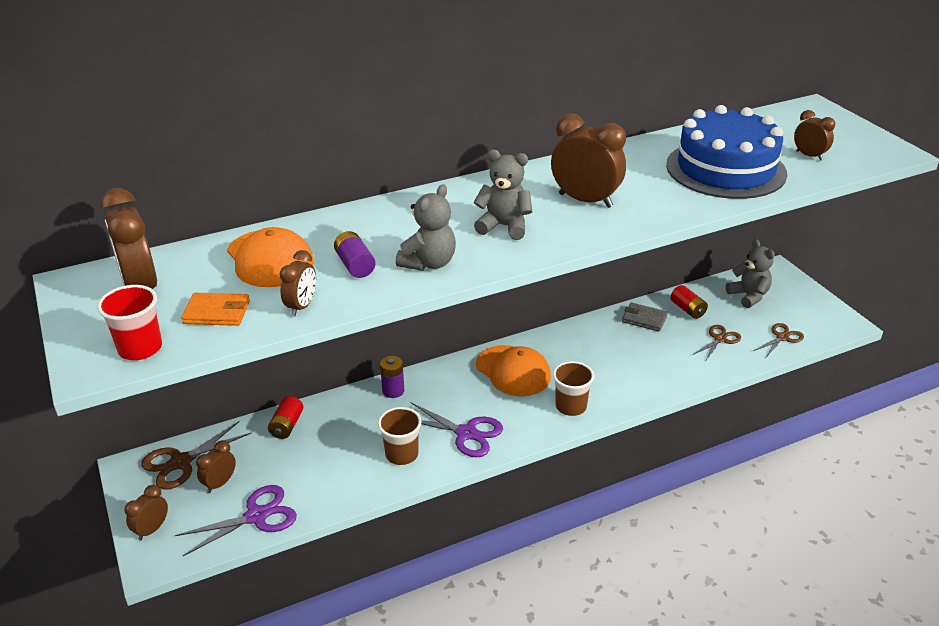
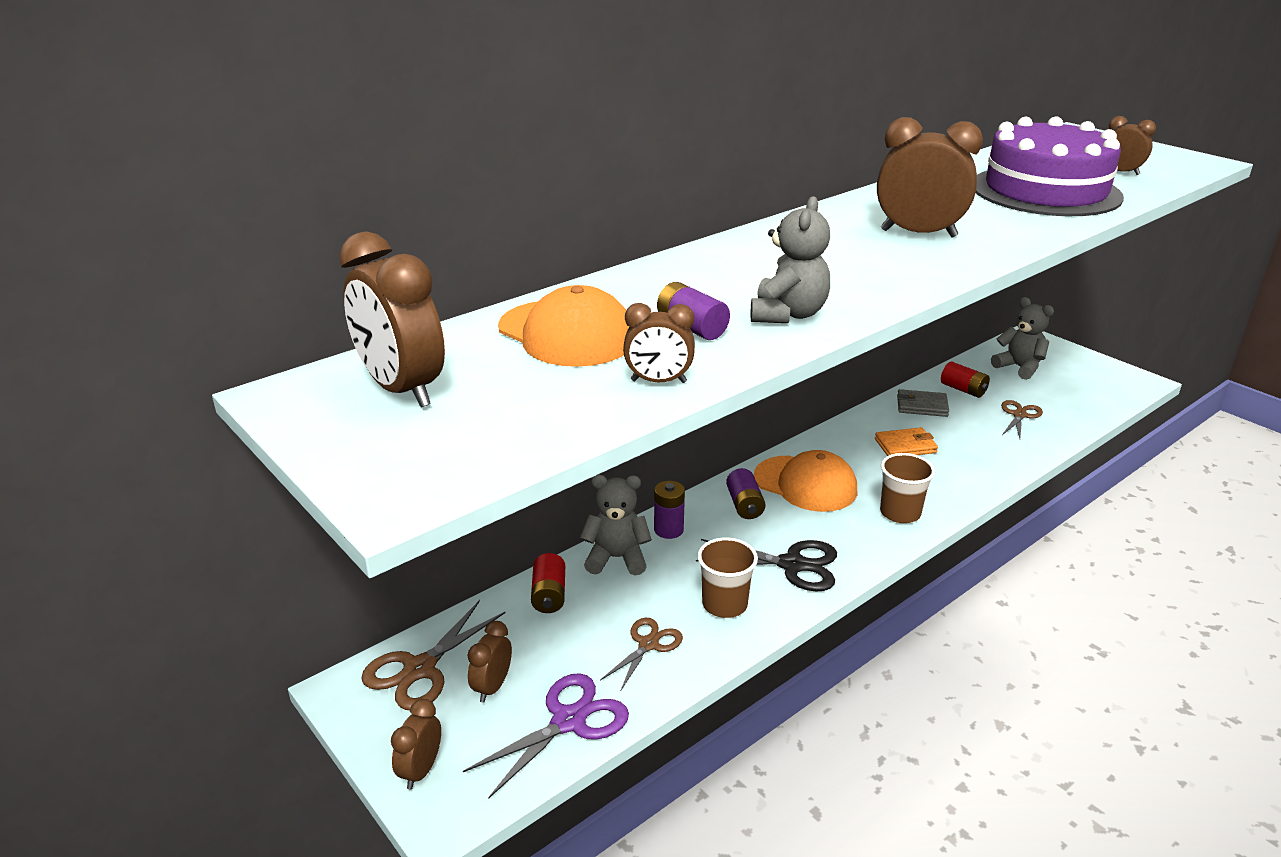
camera: 15 degrees left, 5 degrees down
red cup [97,285,162,360] -> none
orange wallet [181,293,250,326] -> orange wallet moved to [875,427,938,456]
brown clock [280,250,316,316] -> brown clock turned 90 degrees clockwise [623,303,695,383]
purple scissors [411,403,503,457] -> black scissors [696,539,837,592]
grey teddy bear [473,150,532,240] -> grey teddy bear moved to [580,475,652,576]
blue cake [666,105,787,199] -> purple cake [976,116,1124,216]
brown scissors [753,323,804,357] -> brown scissors moved to [600,618,683,691]
none -> purple battery [726,468,766,519]

